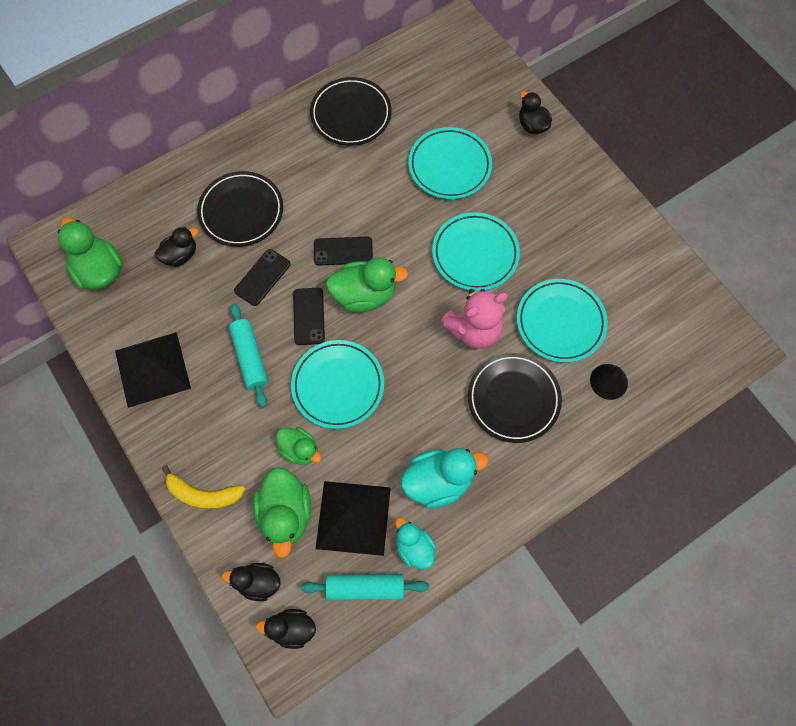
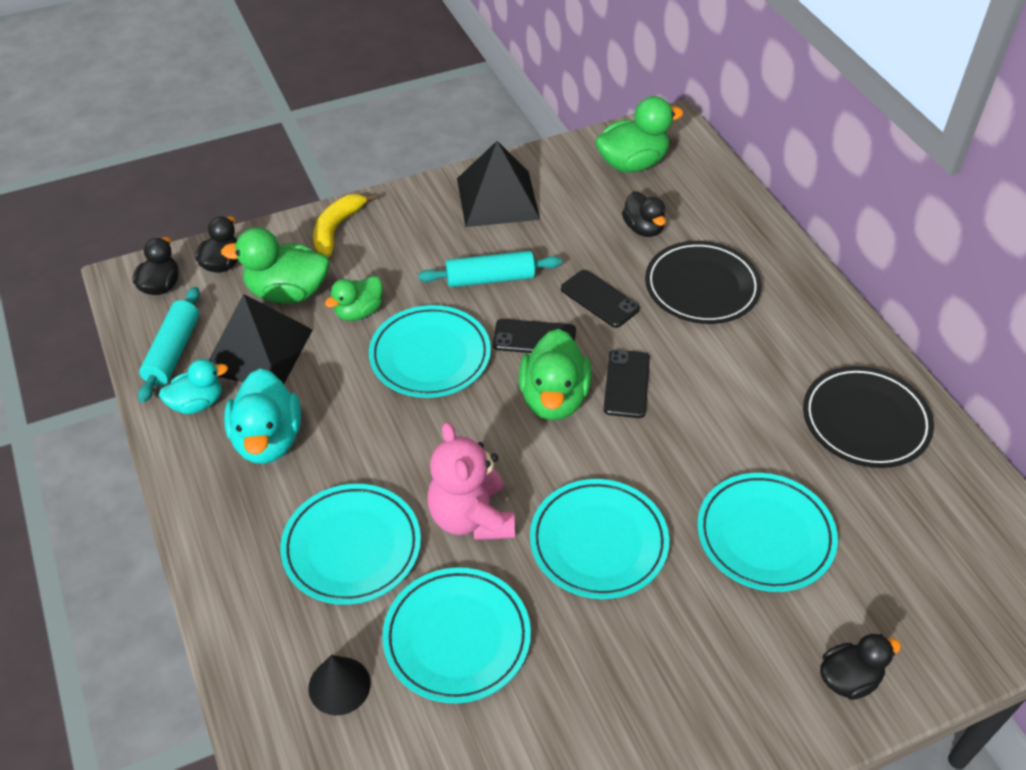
camera: 100 degrees right, 20 degrees down
black plate [468,353,562,443] -> turquoise plate [280,484,421,605]

